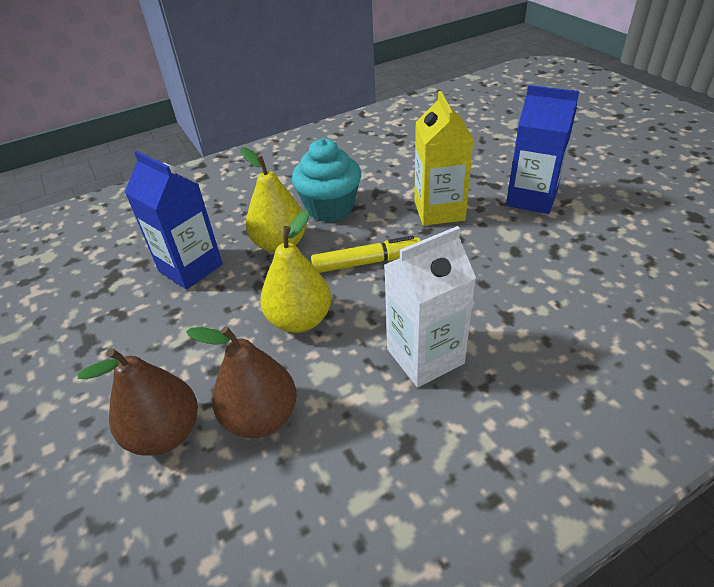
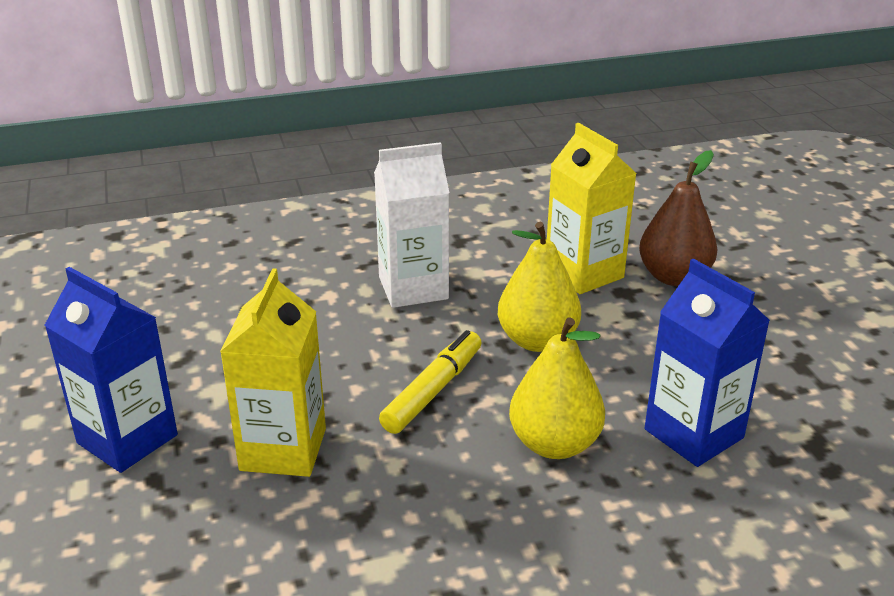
camera: 170 degrees left, 10 degrees down
brown pear [186,326,297,438] -> yellow carton [547,123,637,294]
turquoise cupcake [292,138,361,222] -> none
yellow marker [311,235,421,273] -> yellow marker turned 120 degrees clockwise [379,330,482,434]

